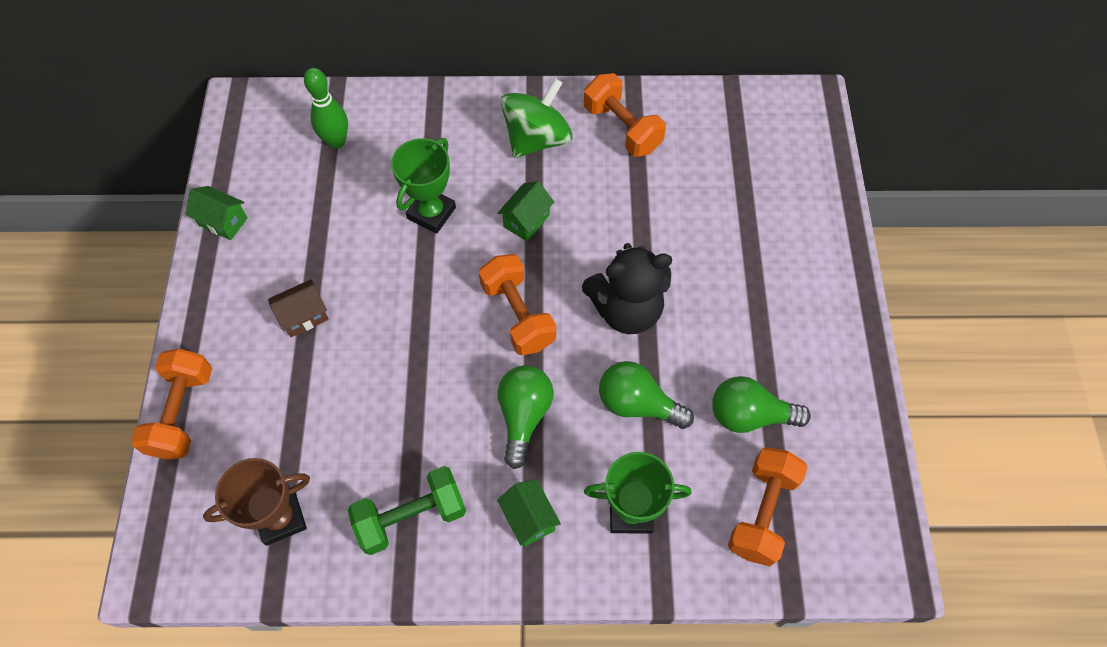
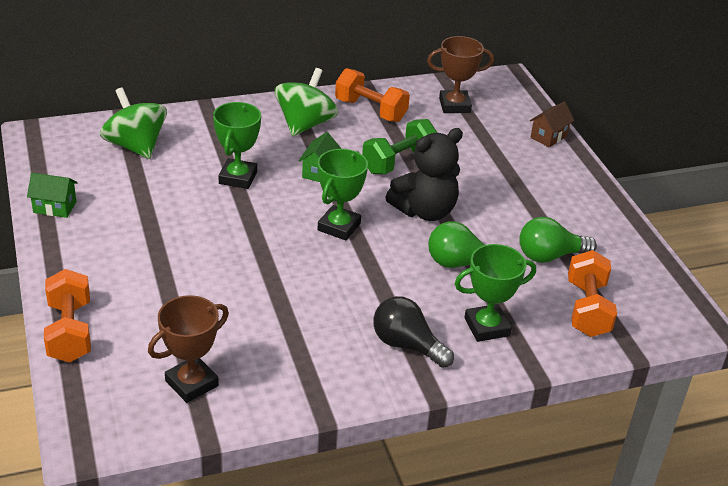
camera: 20 degrees left, 25 degrees down
brown house [268,279,329,337] -> brown house moved to [530,102,574,148]
green bowling pin [304,68,348,149] -> green spinning top [100,87,167,159]
green dumbbell [348,466,466,555] -> green dumbbell moved to [362,119,438,174]
orange dumbbell [479,254,556,355] -> green trophy [318,149,368,241]
green house [497,479,561,547] -> black light bulb [373,296,454,368]
green light bulb [498,365,554,469] -> none
none -> brown trophy [427,36,494,113]

